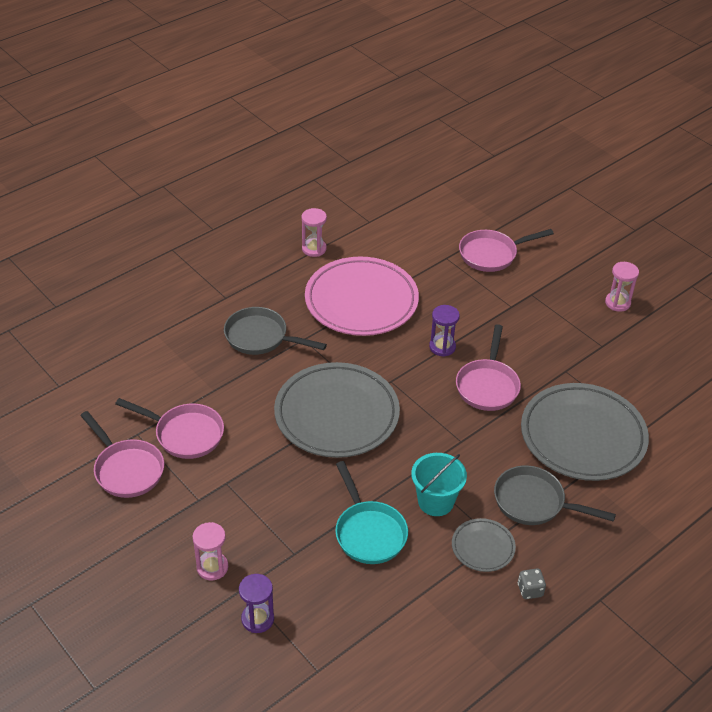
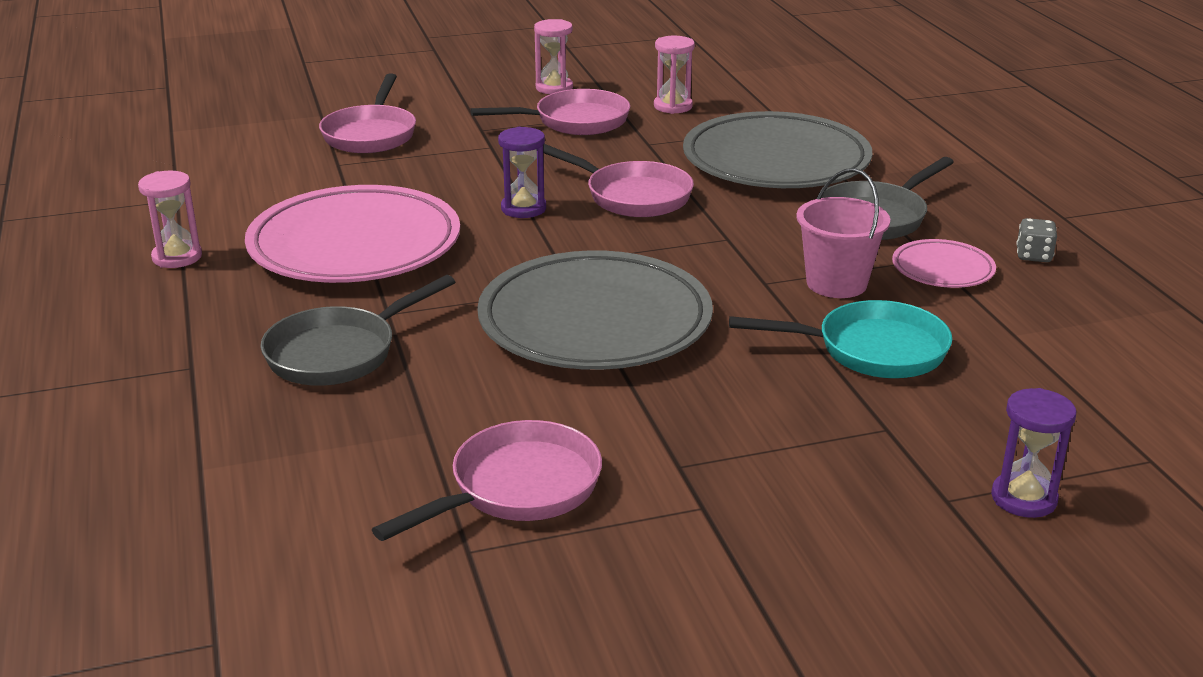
camera: 65 degrees left, 15 degrees down
pink pan [80,411,164,498] -> pink pan moved to [470,89,630,135]
pink hourglass [193,522,228,581] -> pink hourglass moved to [654,36,695,114]
turquoise bucket [411,453,467,516] -> pink bucket [796,168,890,298]
grey plate [452,518,516,572] -> pink plate [892,239,996,288]

